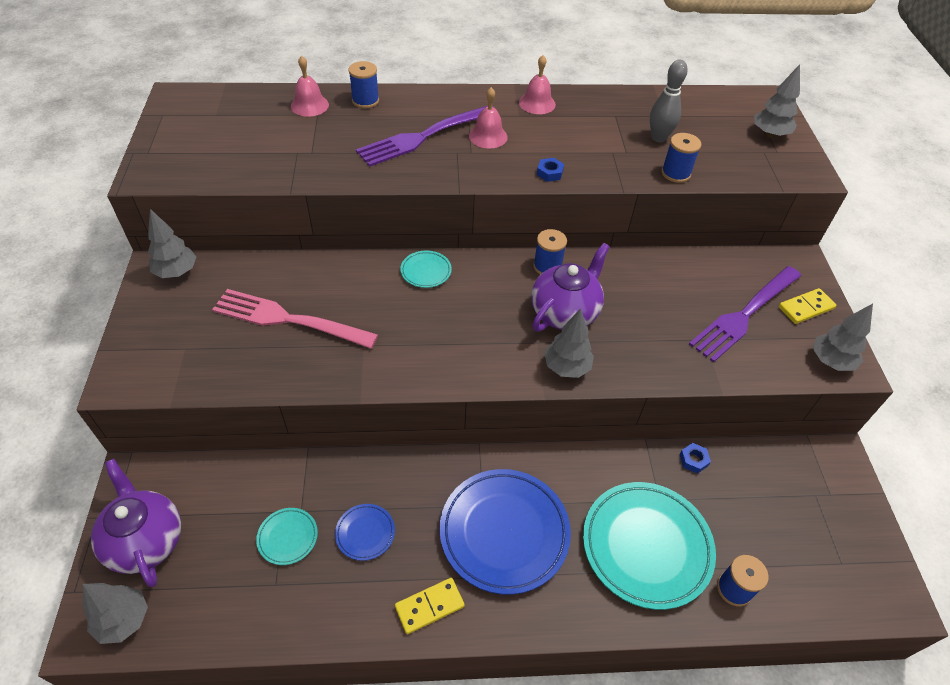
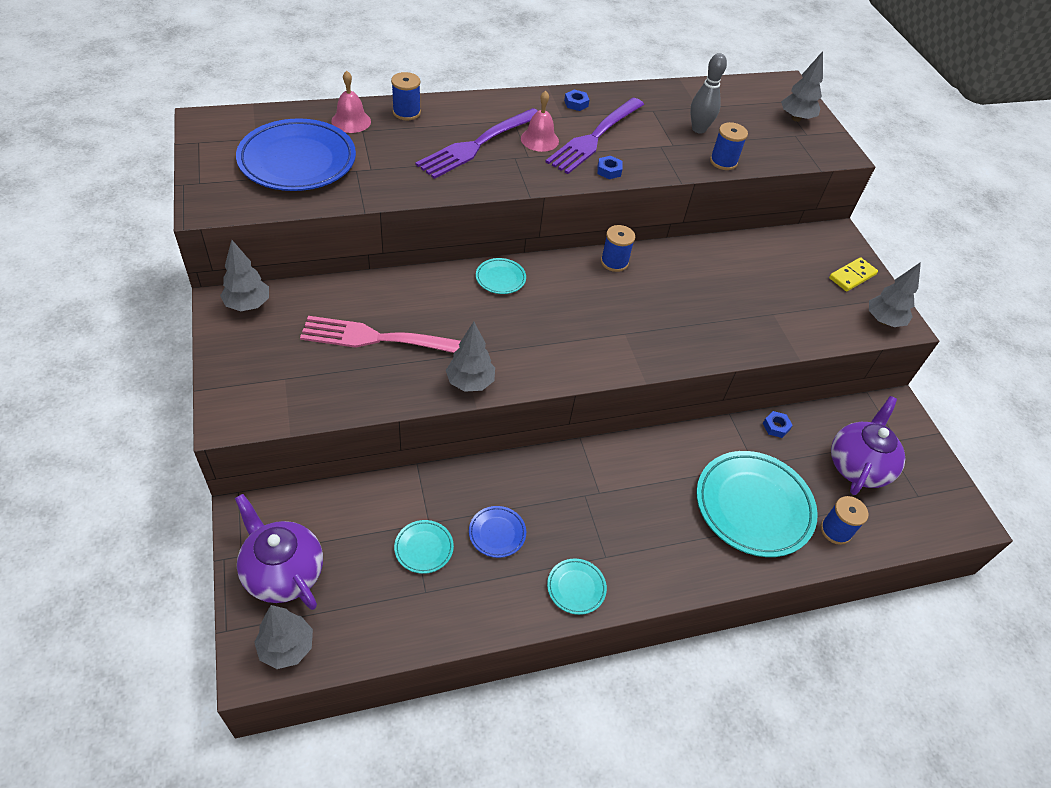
camera: 15 degrees left, 0 degrees up
yellow domino [395,578,465,634] -> turquoise plate [547,558,607,615]
blue plate [440,469,571,595] -> blue plate moved to [236,118,356,191]
pink bell [519,55,556,114] -> blue nut [564,90,589,111]
purple teapot [531,243,610,332] -> purple teapot moved to [831,396,906,495]
grey tree [544,308,594,378] -> grey tree moved to [446,322,495,392]
purple fork [689,266,801,363] -> purple fork moved to [545,98,644,174]

